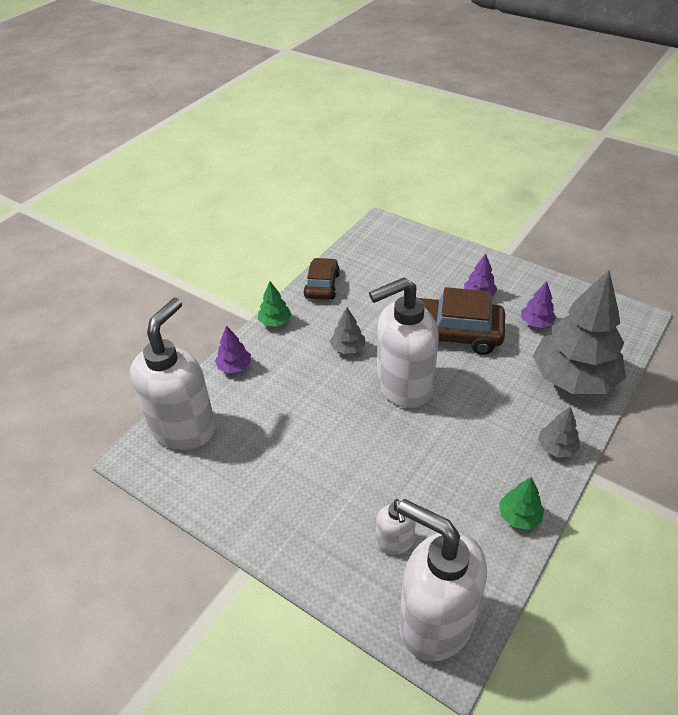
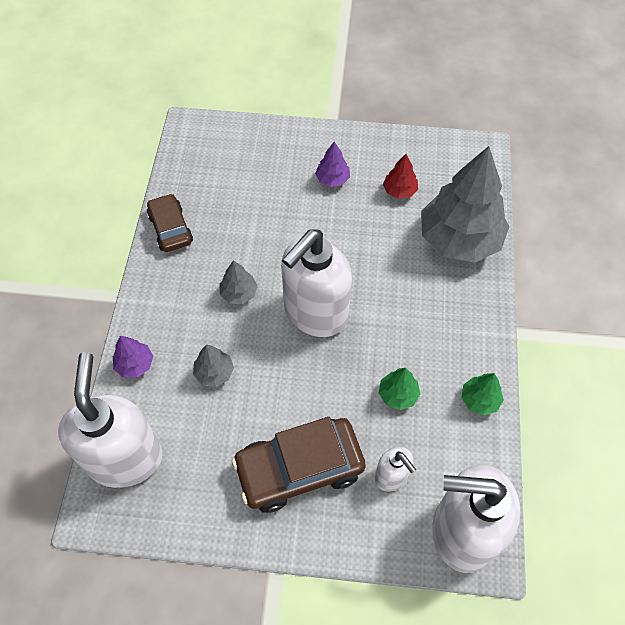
camera: 30 degrees left, 15 degrees up
green tree [258,281,292,327] -> green tree moved to [379,368,420,410]
brown car [420,287,505,355] -> brown car moved to [232,417,366,513]
purple tree [521,281,556,328] -> red tree [383,154,418,199]
grey tree [538,407,580,457] -> grey tree moved to [193,344,234,387]

